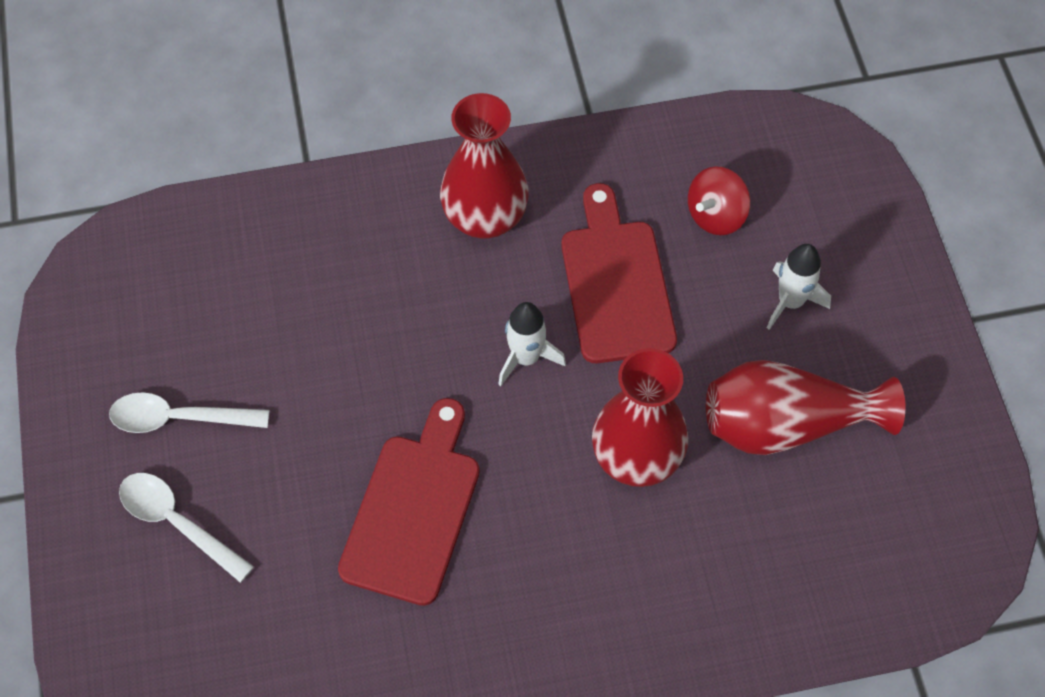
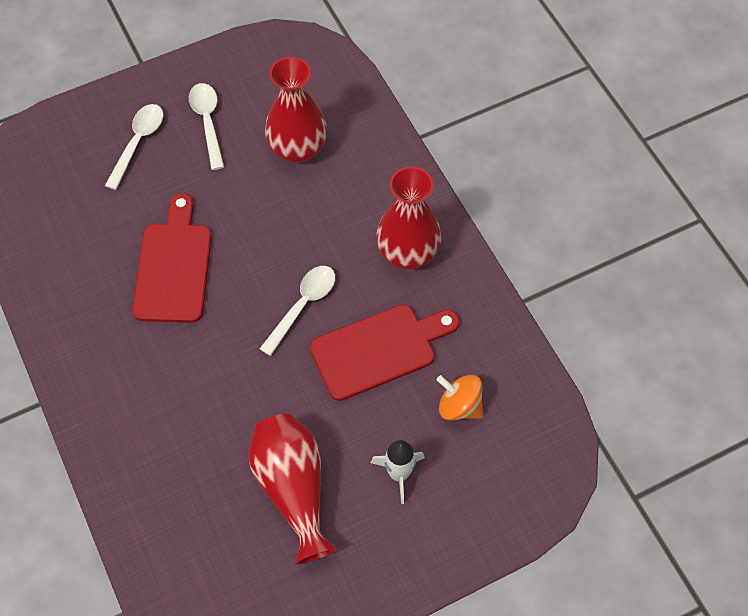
camera: 75 degrees right, 0 degrees up
red cutting board [338,398,480,606] -> red cutting board turned 90 degrees counterclockwise [132,193,212,323]
white rocket [498,302,566,386] -> white spoon [259,266,335,356]
red vase [592,348,688,487] -> red vase moved to [265,57,327,163]
red spinning top [688,166,750,235] -> orange spinning top [437,375,483,420]

